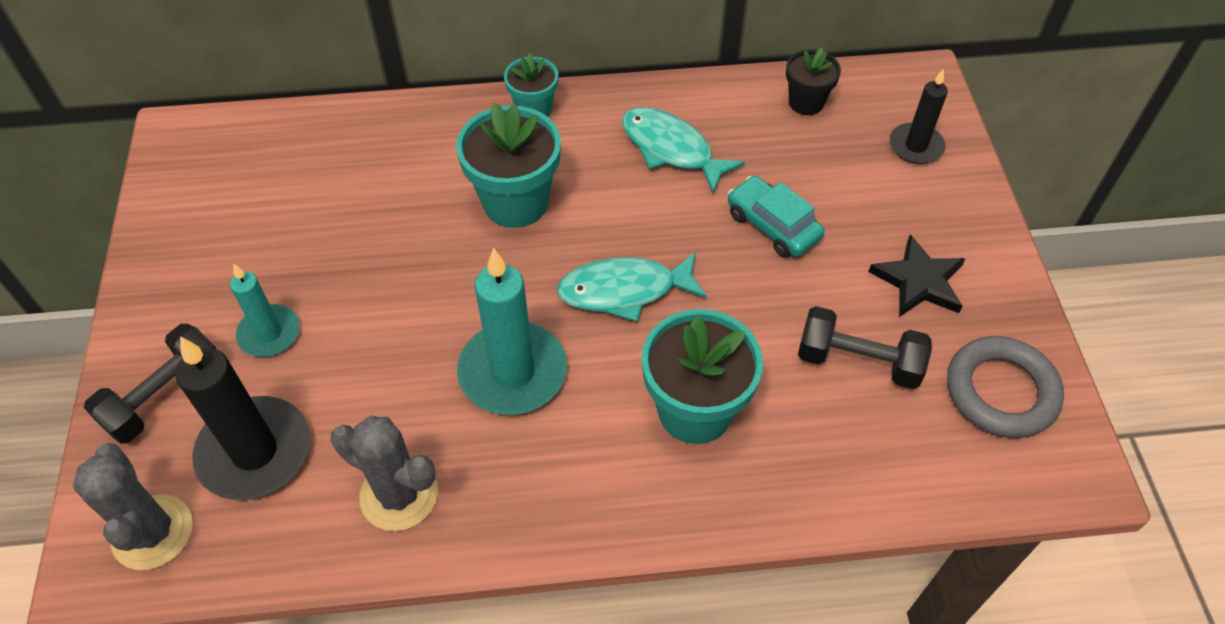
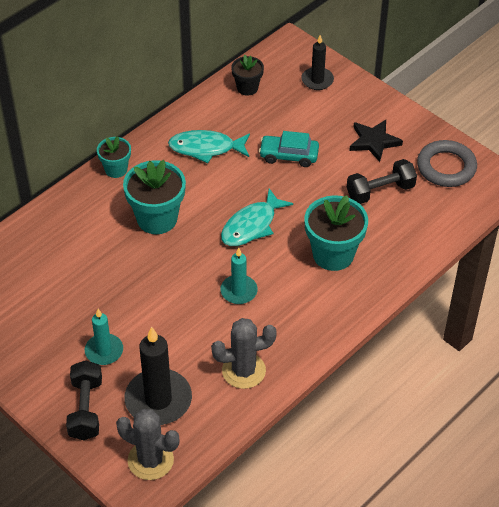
camera: 40 degrees left, 5 degrees down
turquoise candle [457,248,567,415] -> turquoise candle [220,248,258,304], size x0.59

